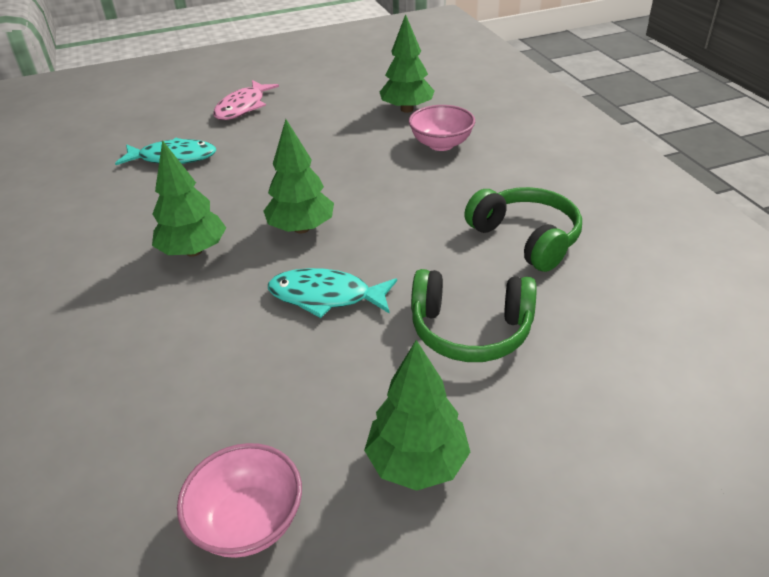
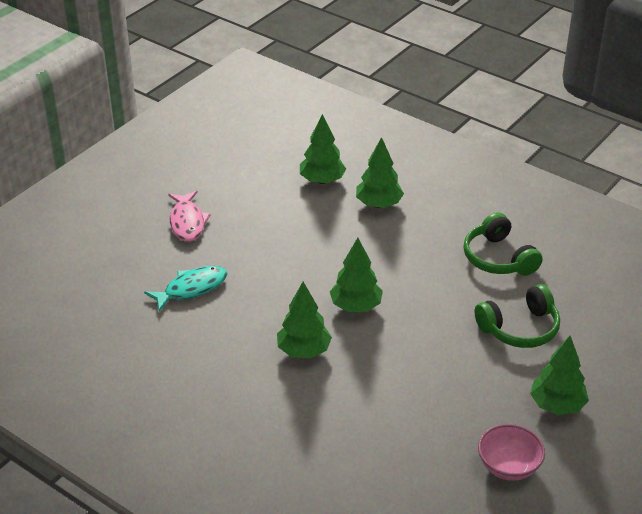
camera: 35 degrees left, 0 degrees up
turquoise fish [268,268,397,318] -> none
pink bowl [409,105,475,151] -> green tree [356,137,404,208]
green headphones [464,187,582,272] -> green headphones turned 135 degrees counterclockwise [463,212,543,276]

